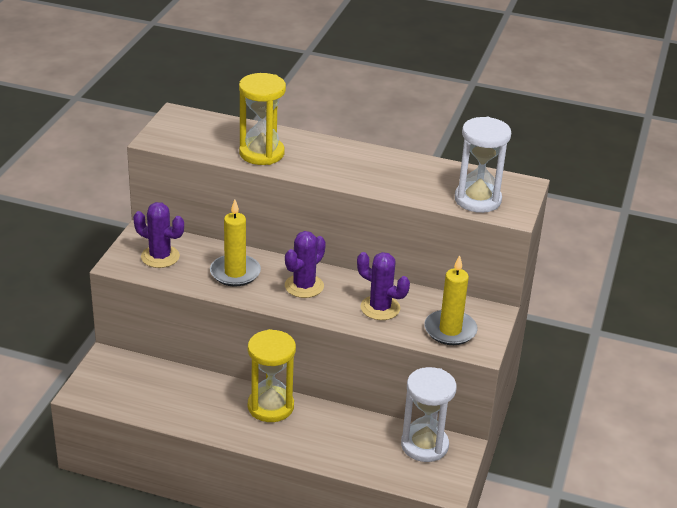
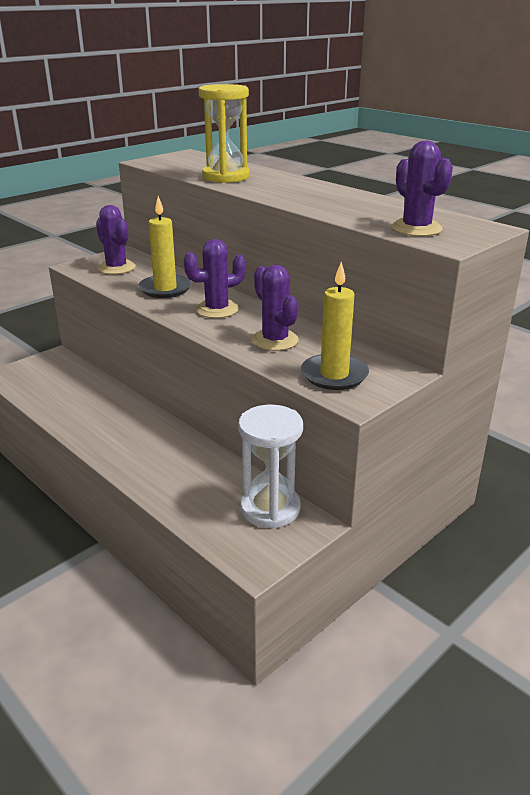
camera: 30 degrees right, 5 degrees down
yellow hourglass [248,329,296,422] -> none
white hourglass [455,117,511,213] -> purple cactus [391,141,453,237]

